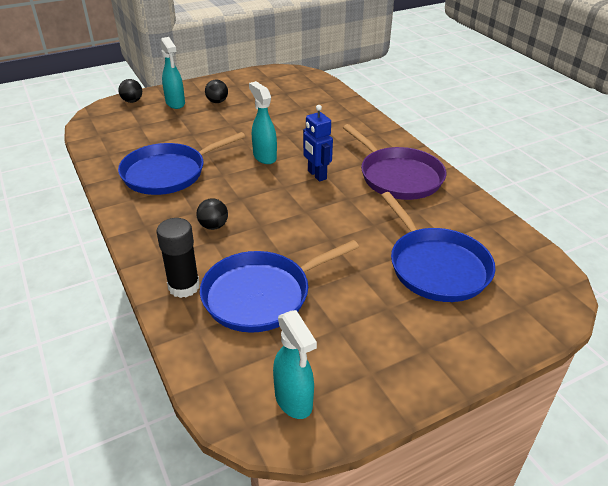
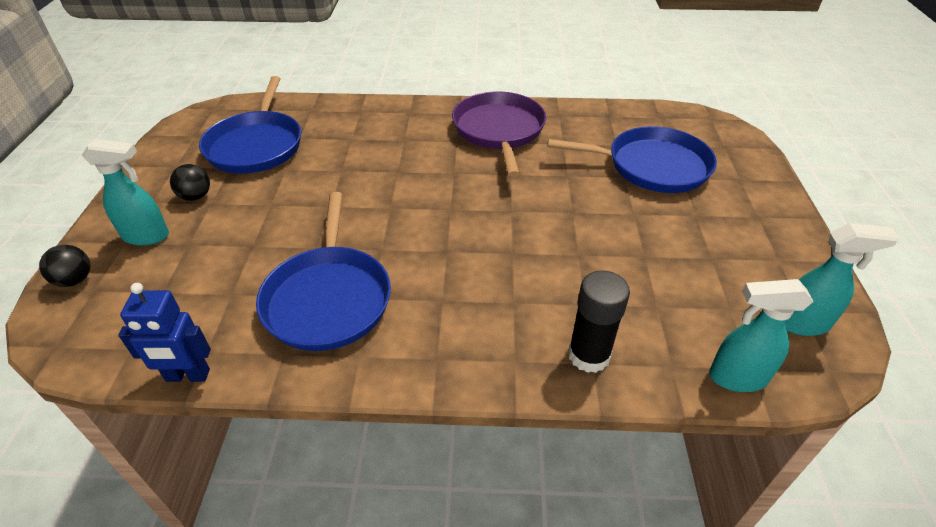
camera: 60 degrees left, 5 degrees up
black ball [196,198,228,230] -> none
blue pan [200,240,359,333] -> blue pan moved to [199,76,301,174]
turquoise spray bottle [249,81,277,164] -> turquoise spray bottle moved to [709,279,814,392]
blue robot [303,105,333,182] -> blue robot moved to [118,283,211,382]
purple pan [343,124,446,200] -> purple pan turned 90 degrees counterclockwise [452,91,546,177]

